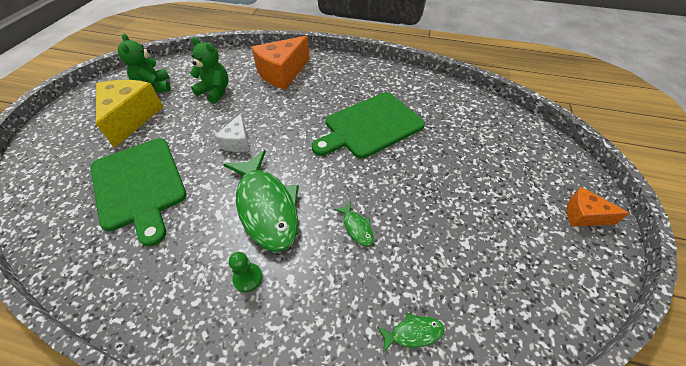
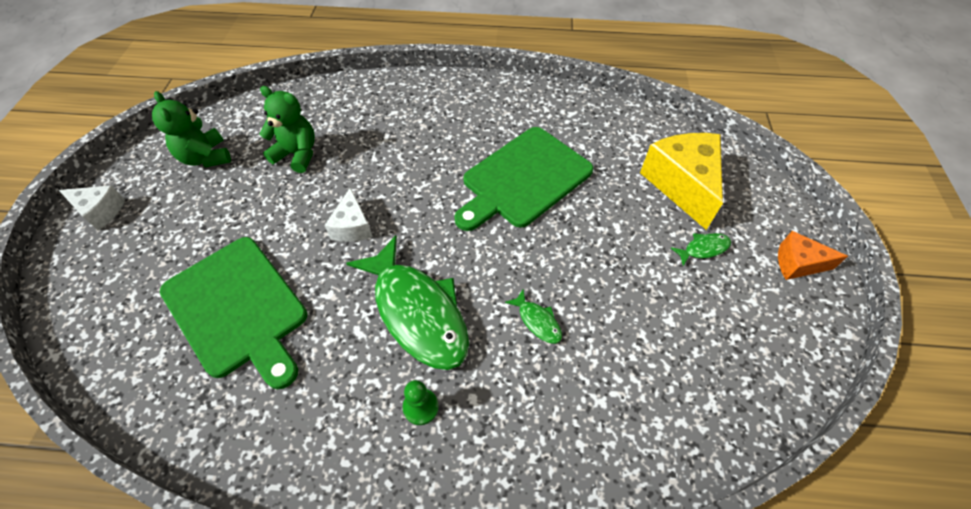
camera: 10 degrees left, 5 degrees up
yellow cheese [96,80,163,148] -> yellow cheese moved to [640,133,723,230]
orange cheese [251,36,310,90] -> none
green fish [377,312,445,353] -> green fish moved to [671,233,731,266]
none -> white cheese [59,185,125,230]

